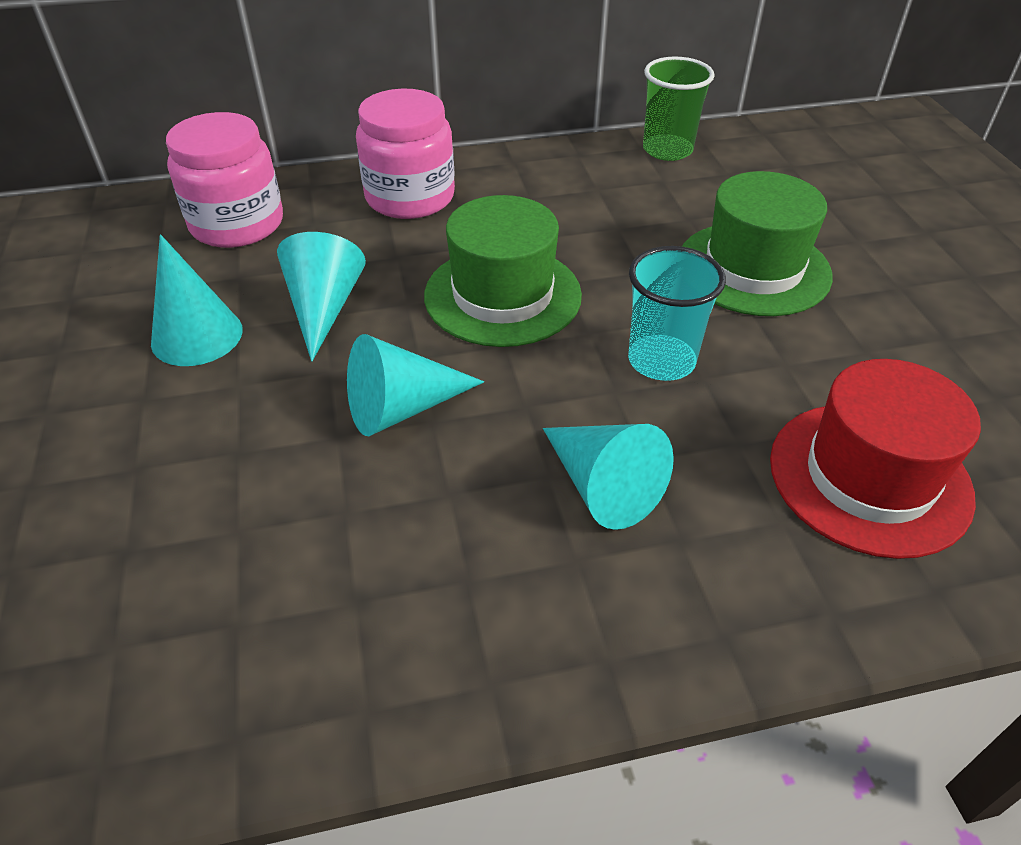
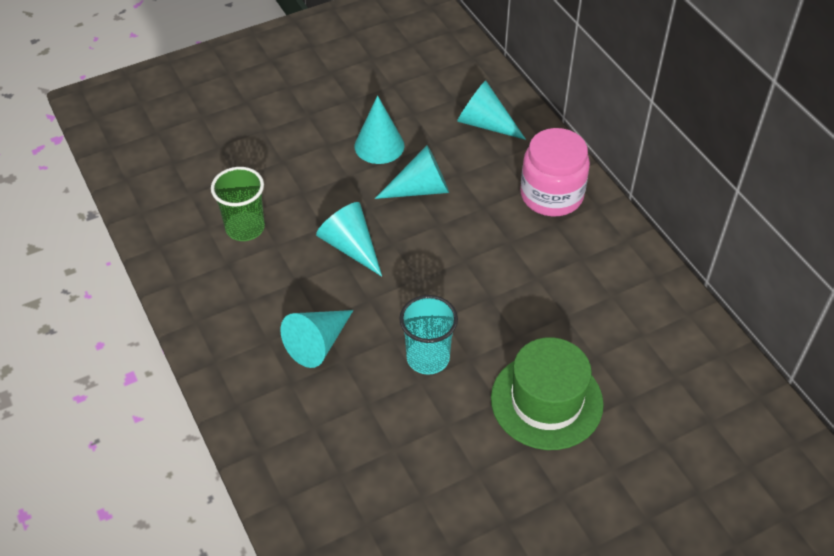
camera: 75 degrees right, 5 degrees up
pink jar [166,112,283,248] -> turquoise cone [457,80,526,140]
green hat [424,195,582,347] -> none
green cup [643,57,715,161] -> green cup moved to [211,167,265,241]
red hat [770,359,981,559] -> none

